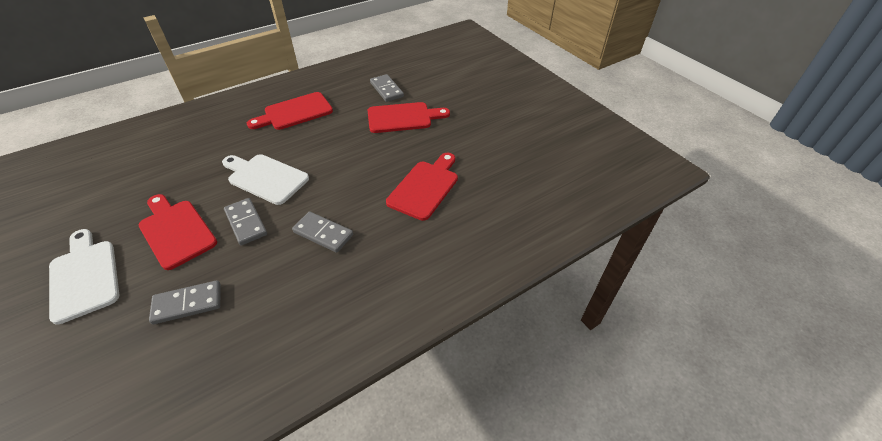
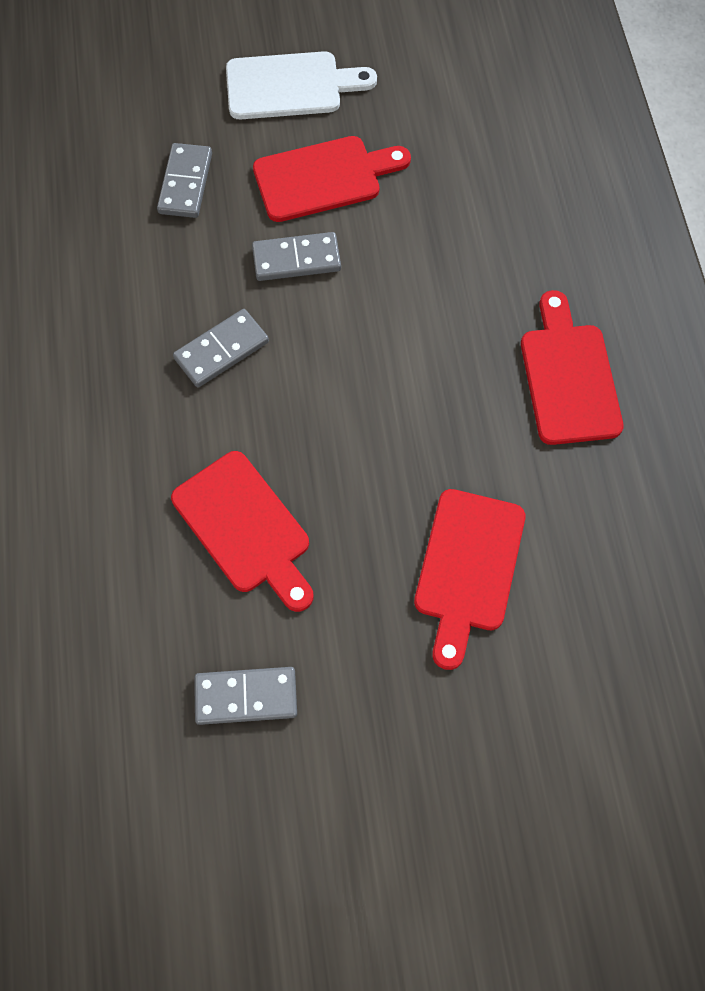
camera: 115 degrees right, 20 degrees up
white cutting board [222,154,309,205] -> none
grey domino [370,74,404,102] -> grey domino moved to [194,667,297,725]

